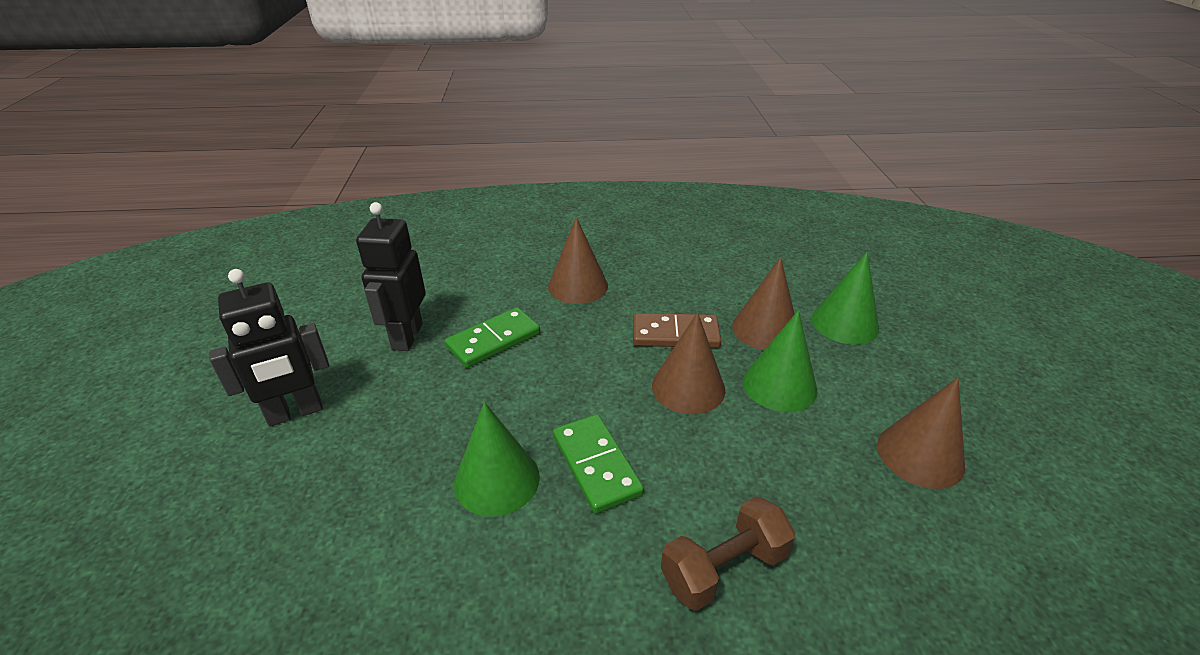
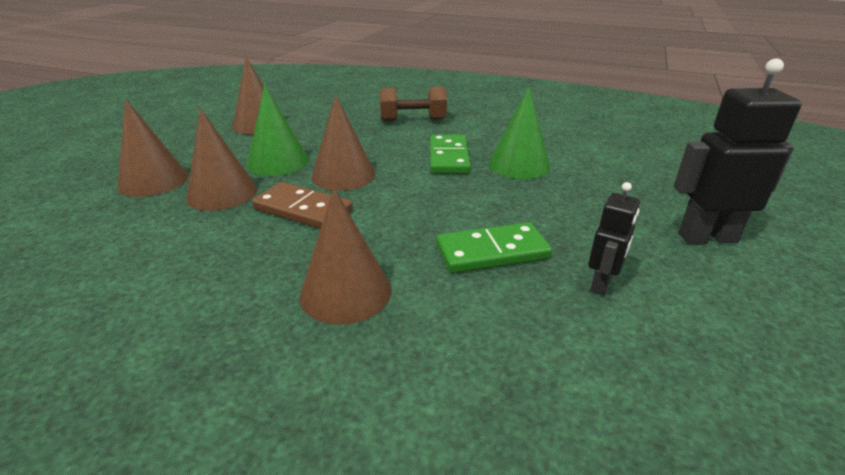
camera: 155 degrees left, 5 degrees down
black robot [356,202,426,351] -> black robot [588,182,640,296], size x0.58
green cone [811,252,879,345] -> brown cone [117,99,188,197]

